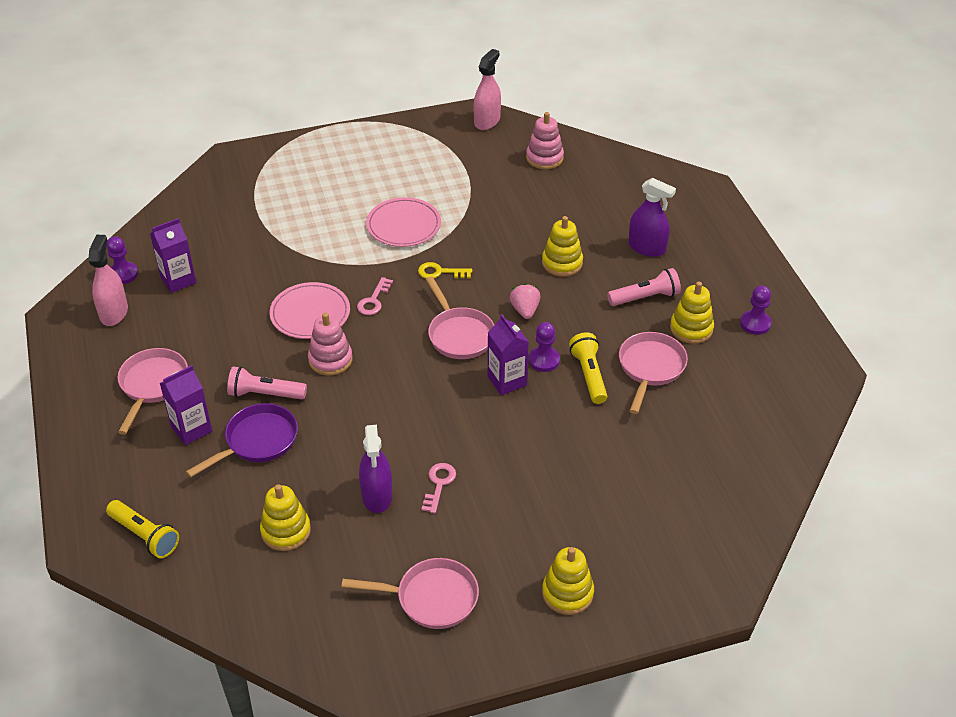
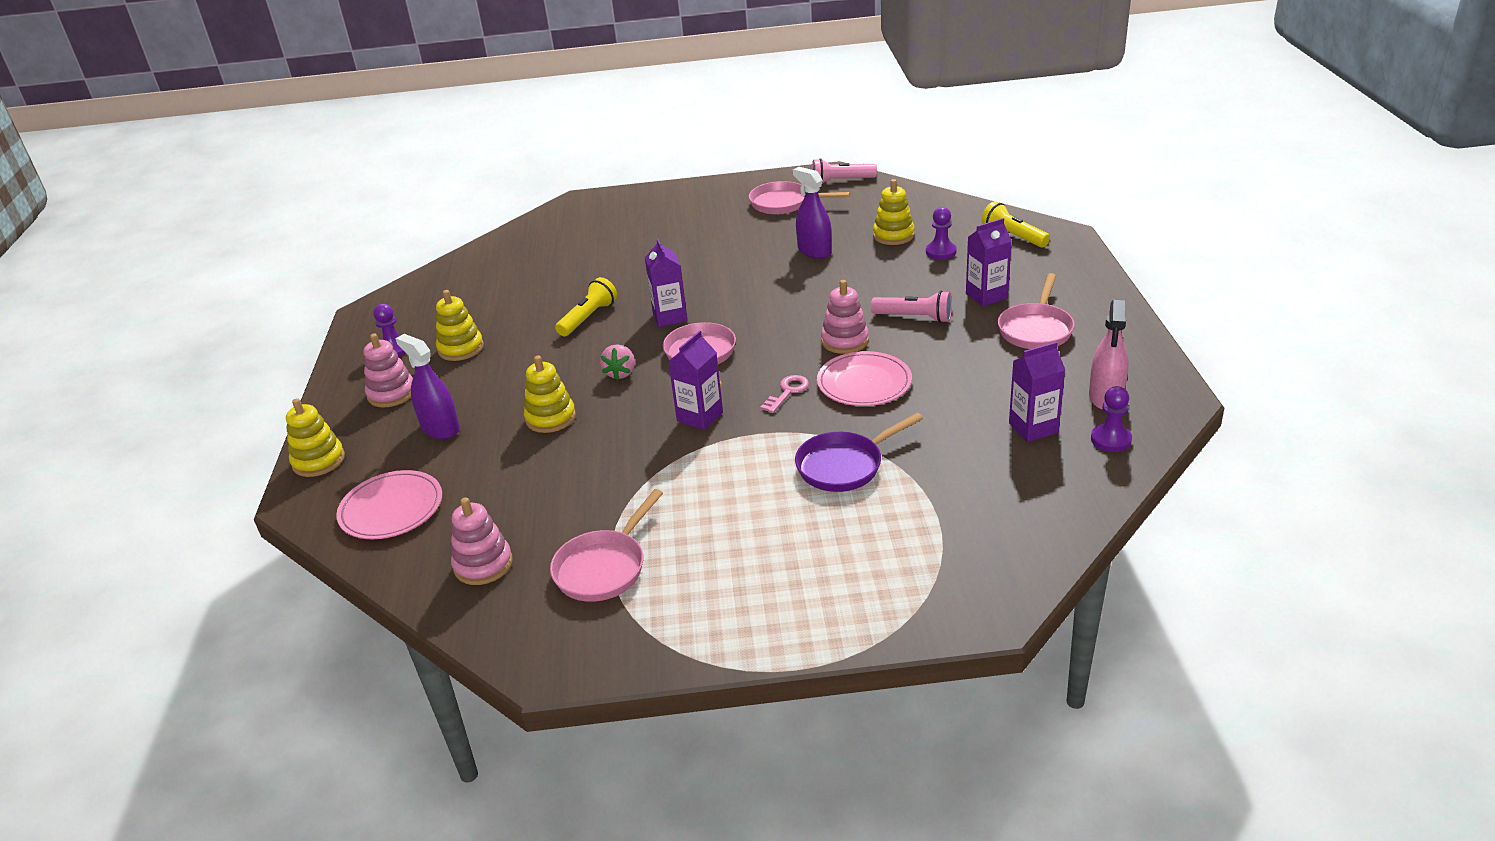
camera: 165 degrees left, 10 degrees down
purple pan [186,403,298,478] -> purple pan moved to [795,413,923,492]
purple spray bottle [359,425,392,513] -> purple spray bottle turned 45 degrees counterclockwise [793,167,832,259]
pink plate [366,197,441,247] -> pink plate moved to [336,470,442,539]
yellow key [418,262,472,278] -> purple carton [668,331,723,430]
pink key [421,463,456,514] -> none
pink spray bottle [474,49,501,130] -> none
purple pawn [529,322,560,372] -> purple pawn moved to [926,207,957,260]
yellow stacking toy [542,547,594,615] -> yellow stacking toy moved to [286,398,345,477]
yellow flashlight [569,332,607,404] -> yellow flashlight turned 150 degrees counterclockwise [555,277,617,336]
pink flashlight [607,268,681,306] -> pink flashlight moved to [812,158,877,184]
pink pan [619,332,688,414] -> pink pan moved to [550,489,663,602]
none -> pink stacking toy [363,333,413,408]

